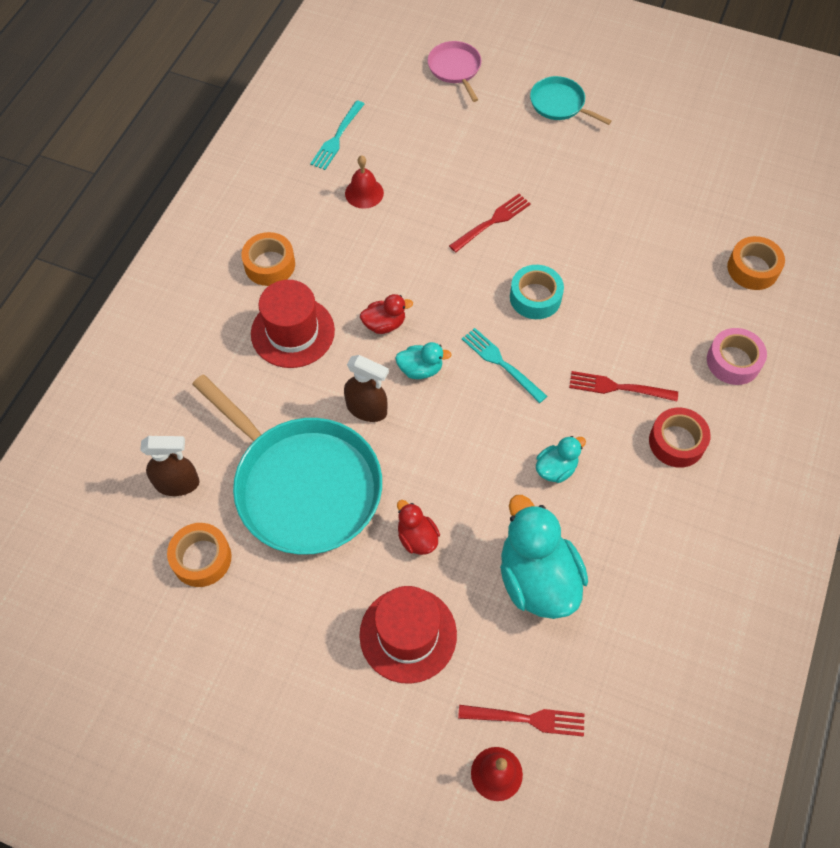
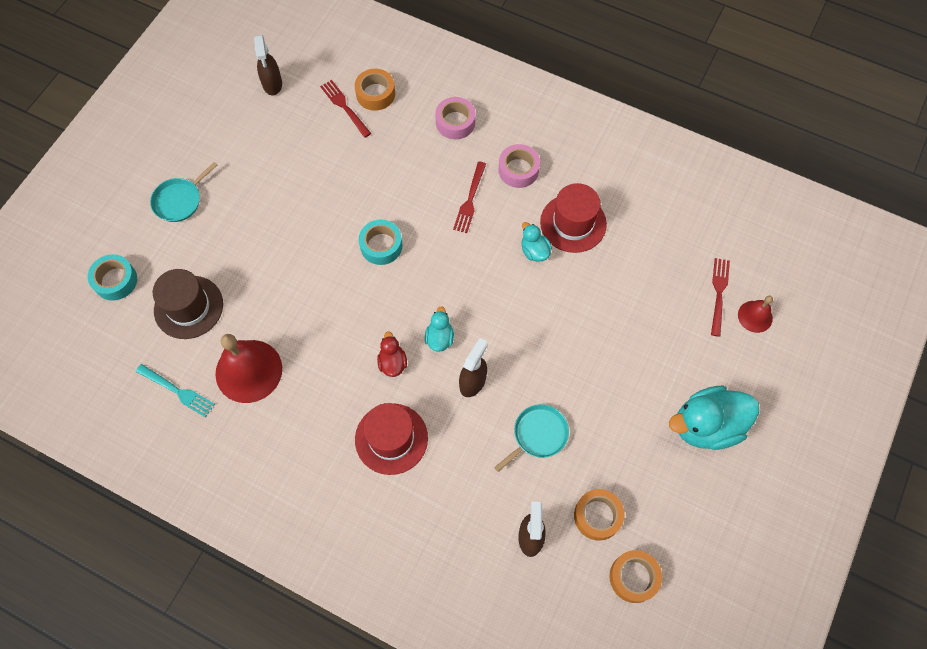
camera: 85 degrees left, 5 degrees up
turquoise pan [192,375,382,555] -> turquoise pan [494,404,569,472], size x0.46
orange tape [241,232,295,286] -> orange tape moved to [609,550,662,603]
red bell [345,155,384,209] -> red bell [215,334,282,403], size x1.88
red hat [360,586,457,684] -> red hat moved to [540,183,607,253]
red duck [397,500,440,555] -> none
pink pan [428,41,481,102] -> turquoise tape [88,254,137,301]
red fork [449,194,531,252] -> red fork moved to [320,80,371,138]
turquoise fork [462,328,547,403] -> none
turquoise duck [500,495,588,619] -> turquoise duck moved to [669,386,759,450]
red tape [649,408,711,468] -> pink tape [498,144,540,188]
none -> brown hat [153,269,223,339]
none -> brown spray bottle [254,35,282,95]

